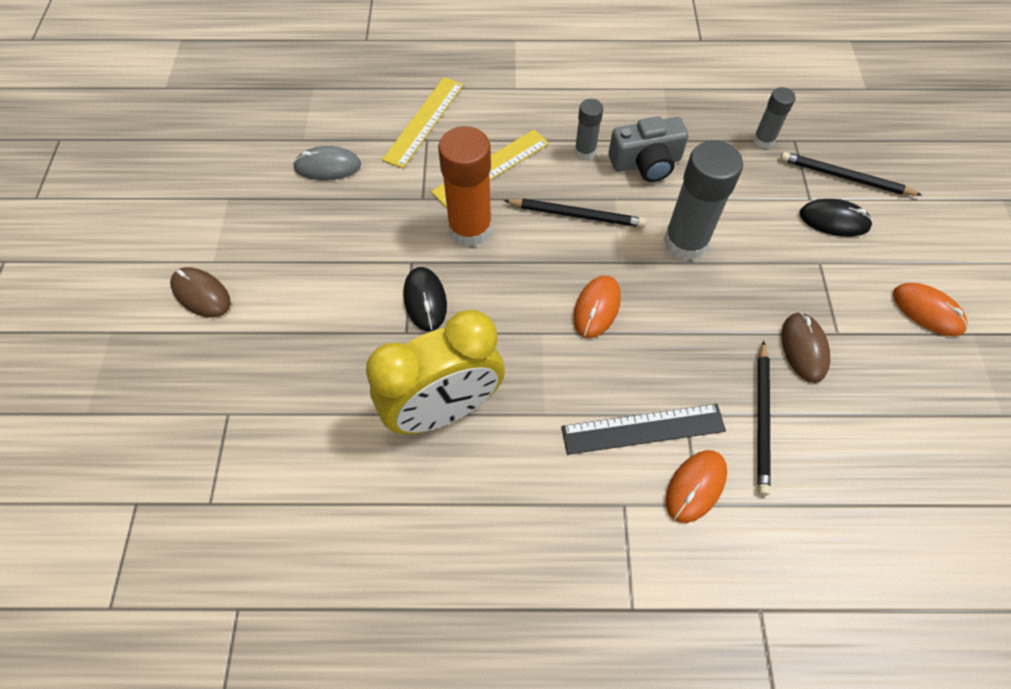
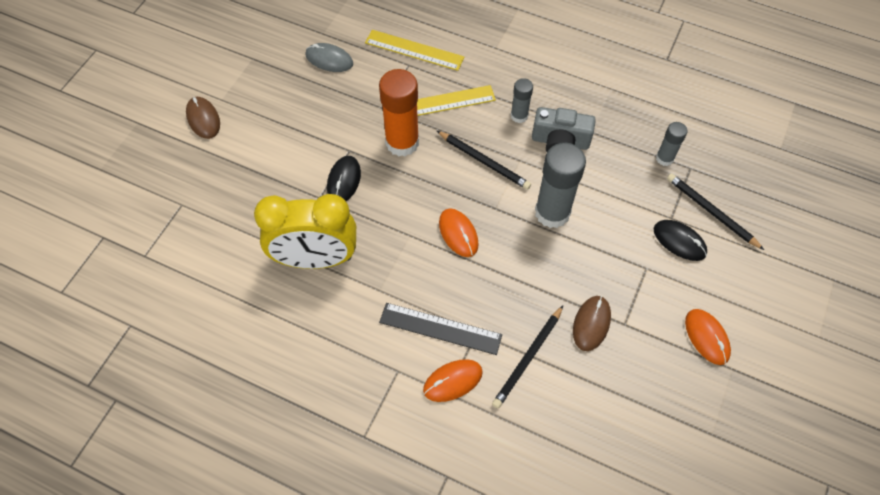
camera: 25 degrees right, 0 degrees up
yellow ruler [382,77,464,169] -> yellow ruler turned 60 degrees clockwise [365,30,464,71]
orange mouse [573,275,621,338] -> orange mouse turned 75 degrees counterclockwise [439,209,479,257]

